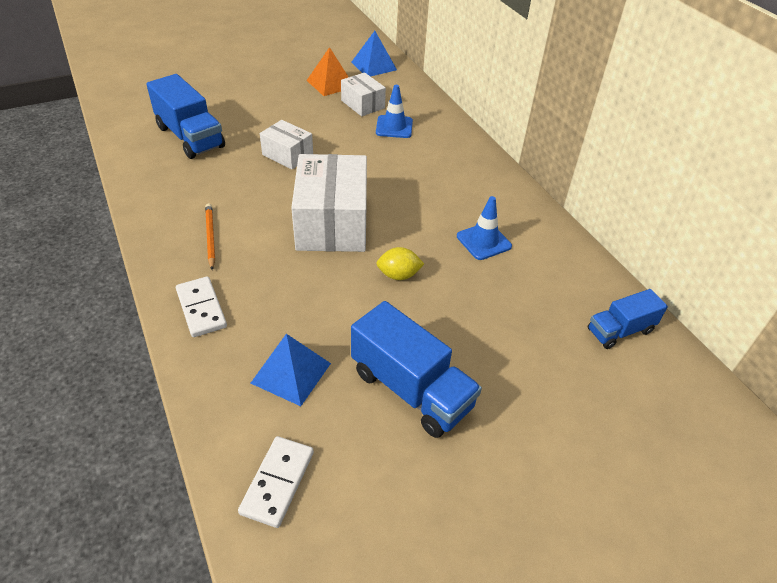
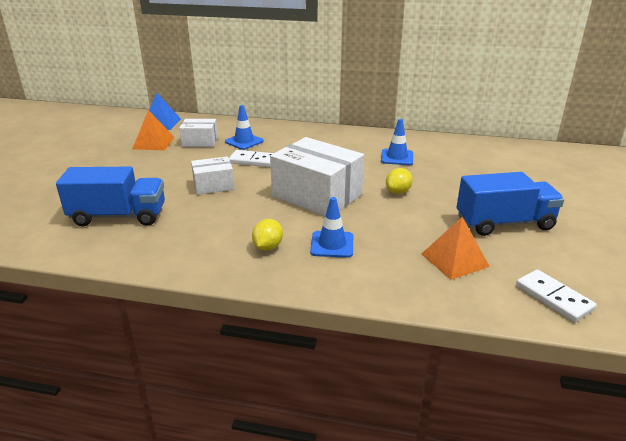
camera: 50 degrees left, 15 degrees down
white domino [176,276,227,337] -> white domino moved to [229,150,273,167]
orange pencil [205,203,215,270] -> yellow lemon [252,219,283,251]
blue pyramid [251,334,331,406] -> orange pyramid [422,217,490,280]
blue truck [588,289,668,349] -> none
none -> blue traffic cone [310,197,353,258]

